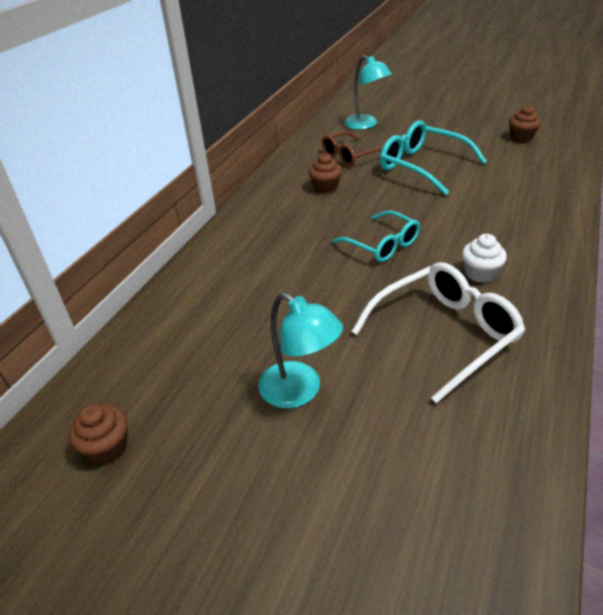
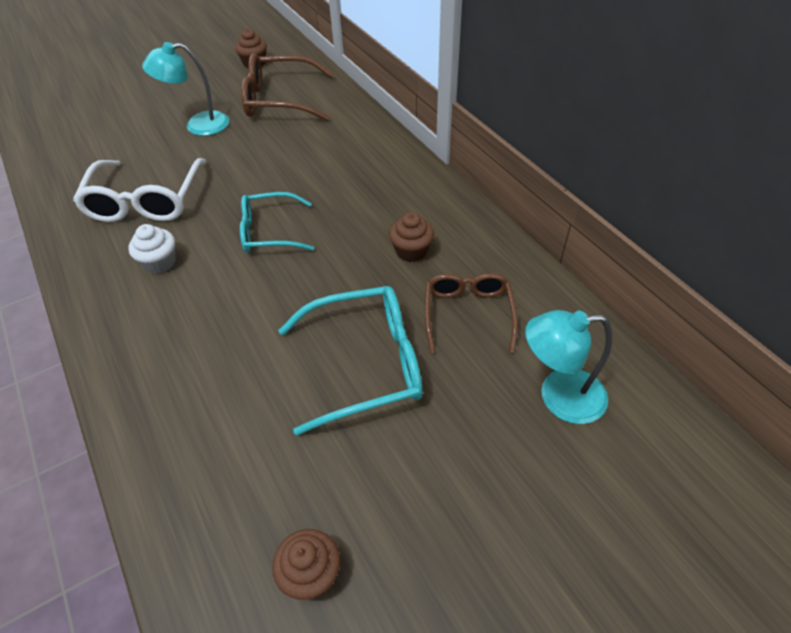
camera: 125 degrees right, 10 degrees up
none -> brown glasses [241,53,334,121]

